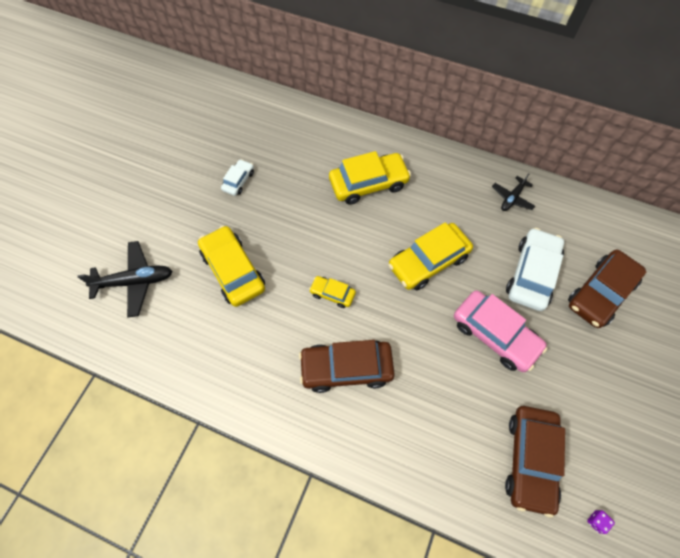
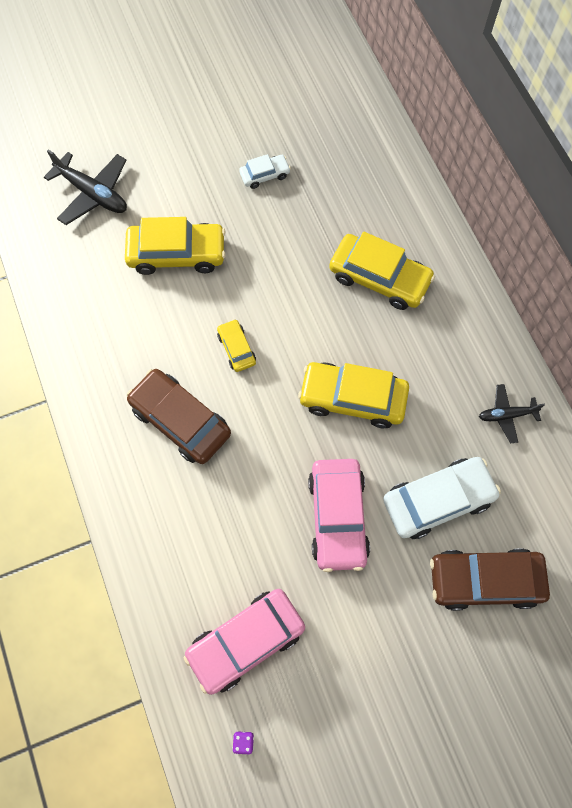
camera: 45 degrees right, 5 degrees up
yellow car [198,226,265,307] -> yellow car turned 75 degrees clockwise [125,217,226,275]
brown car [505,406,565,518] -> pink car [184,589,305,695]

